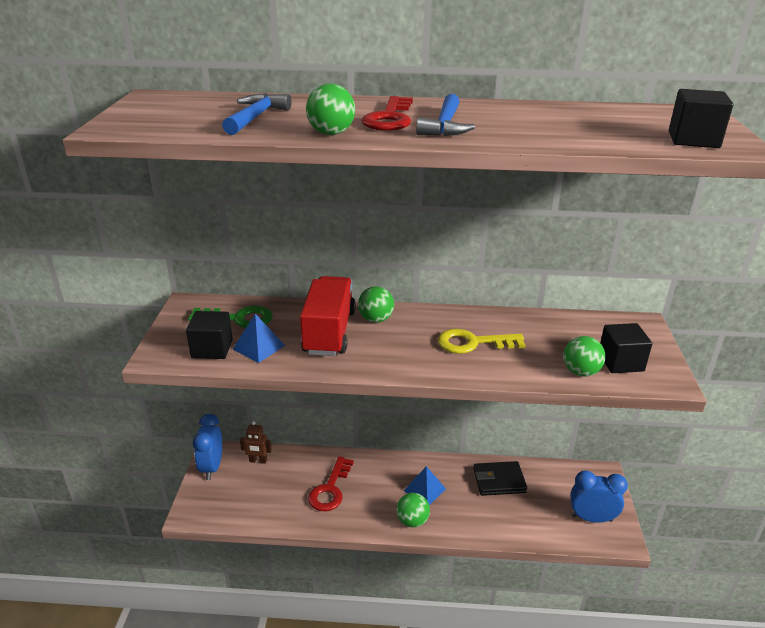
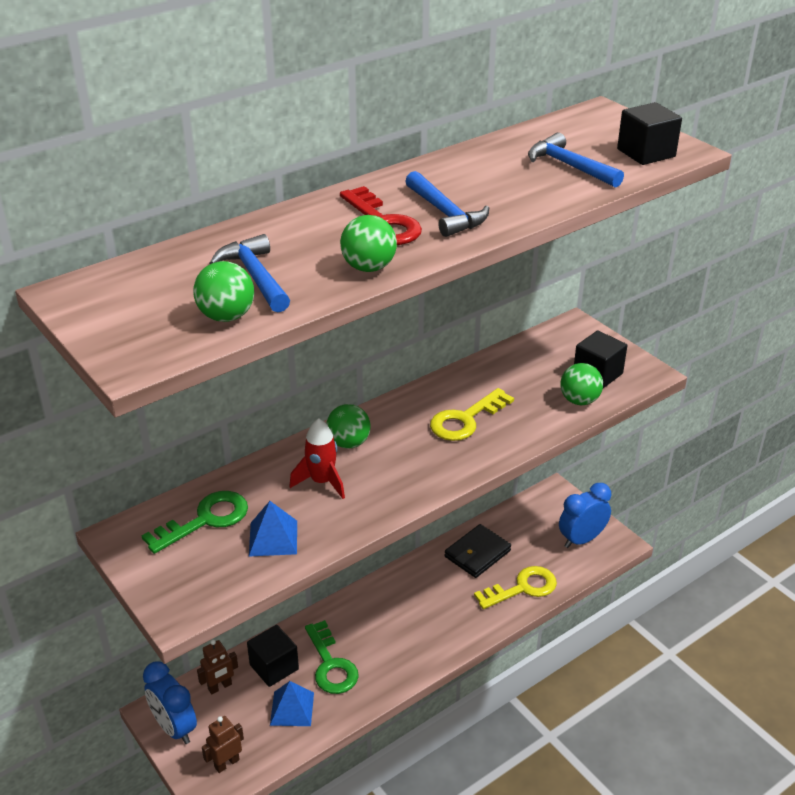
camera: 40 degrees left, 5 degrees up
black cube [186,311,233,359] -> black cube moved to [247,625,299,687]
red truck [300,276,356,356] -> red rocket [289,418,345,499]
red key [308,456,354,511] -> green key [305,620,359,694]
green ball [396,493,430,528] -> green ball moved to [193,261,254,322]
blue pyramid [404,466,446,505] -> blue pyramid moved to [270,681,314,726]
none -> brown robot [202,716,244,773]
none -> yellow key [474,566,557,609]
none -> blue hammer [528,132,624,188]

